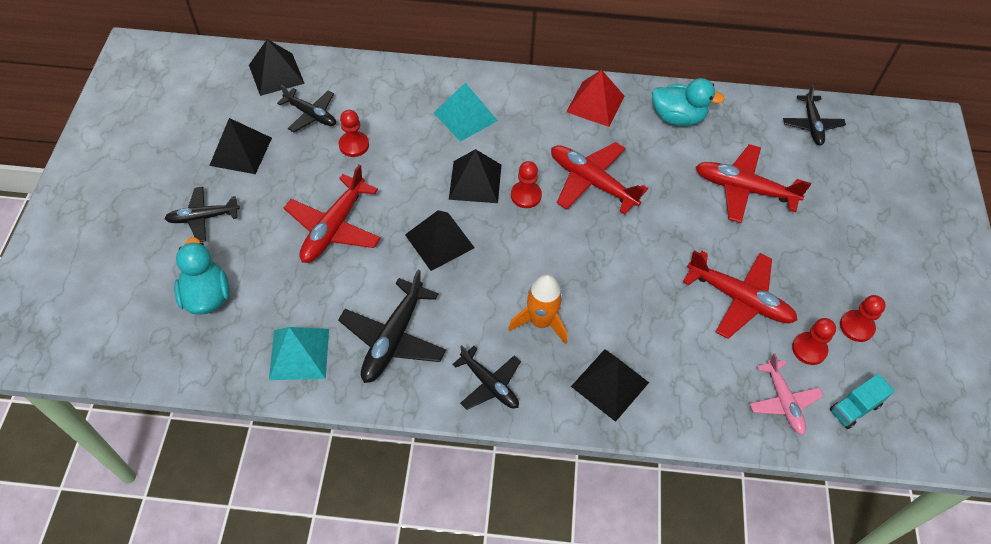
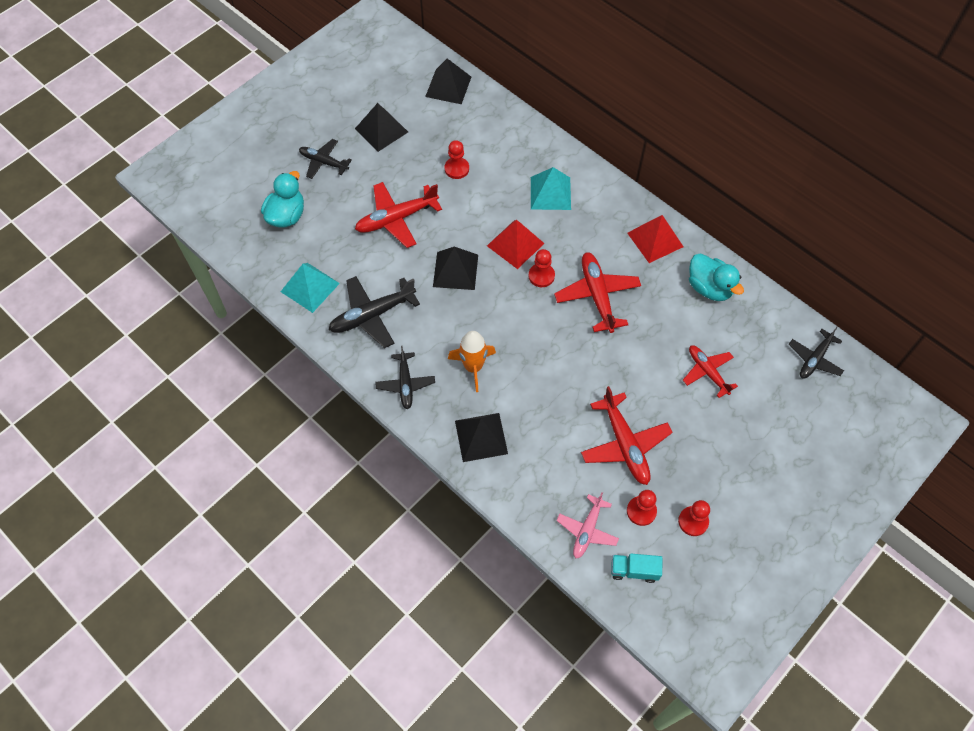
camera: 40 degrees right, 5 degrees up
black plane [277,85,336,132] -> none
black pyramid [449,149,501,203] -> red pyramid [487,220,545,269]
red plane [696,144,811,223] -> red plane [683,345,738,398], size x0.65

